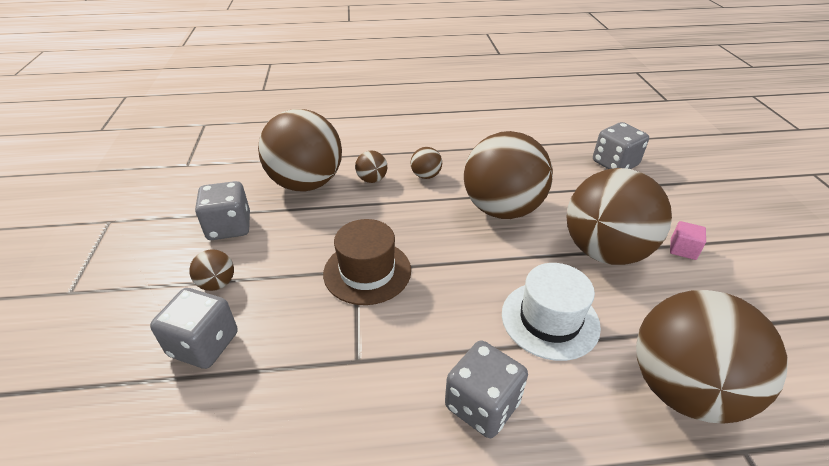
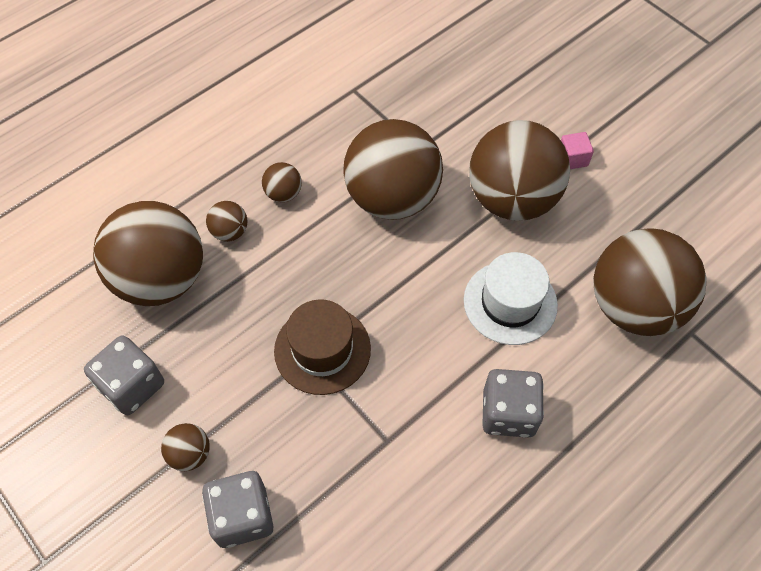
camera: 35 degrees left, 20 degrees up
grey dice [593,122,649,169] -> none

